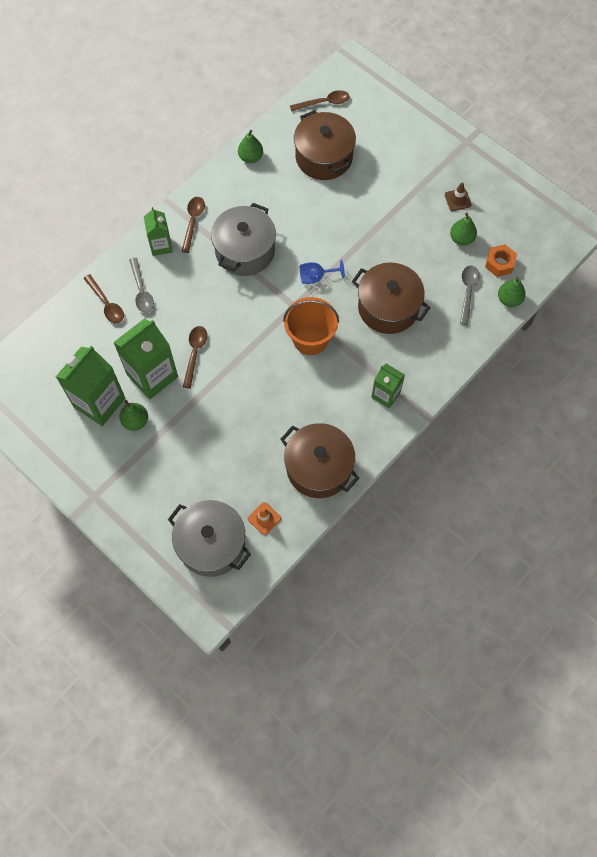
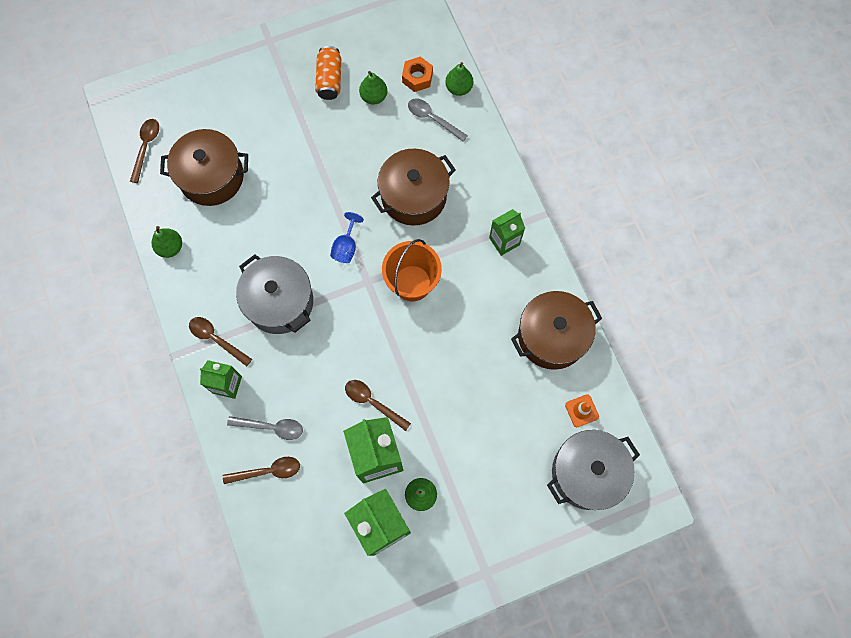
camera: 65 degrees left, 5 degrees up
brown traffic cone [445,183,472,211] -> orange can [315,46,341,100]

